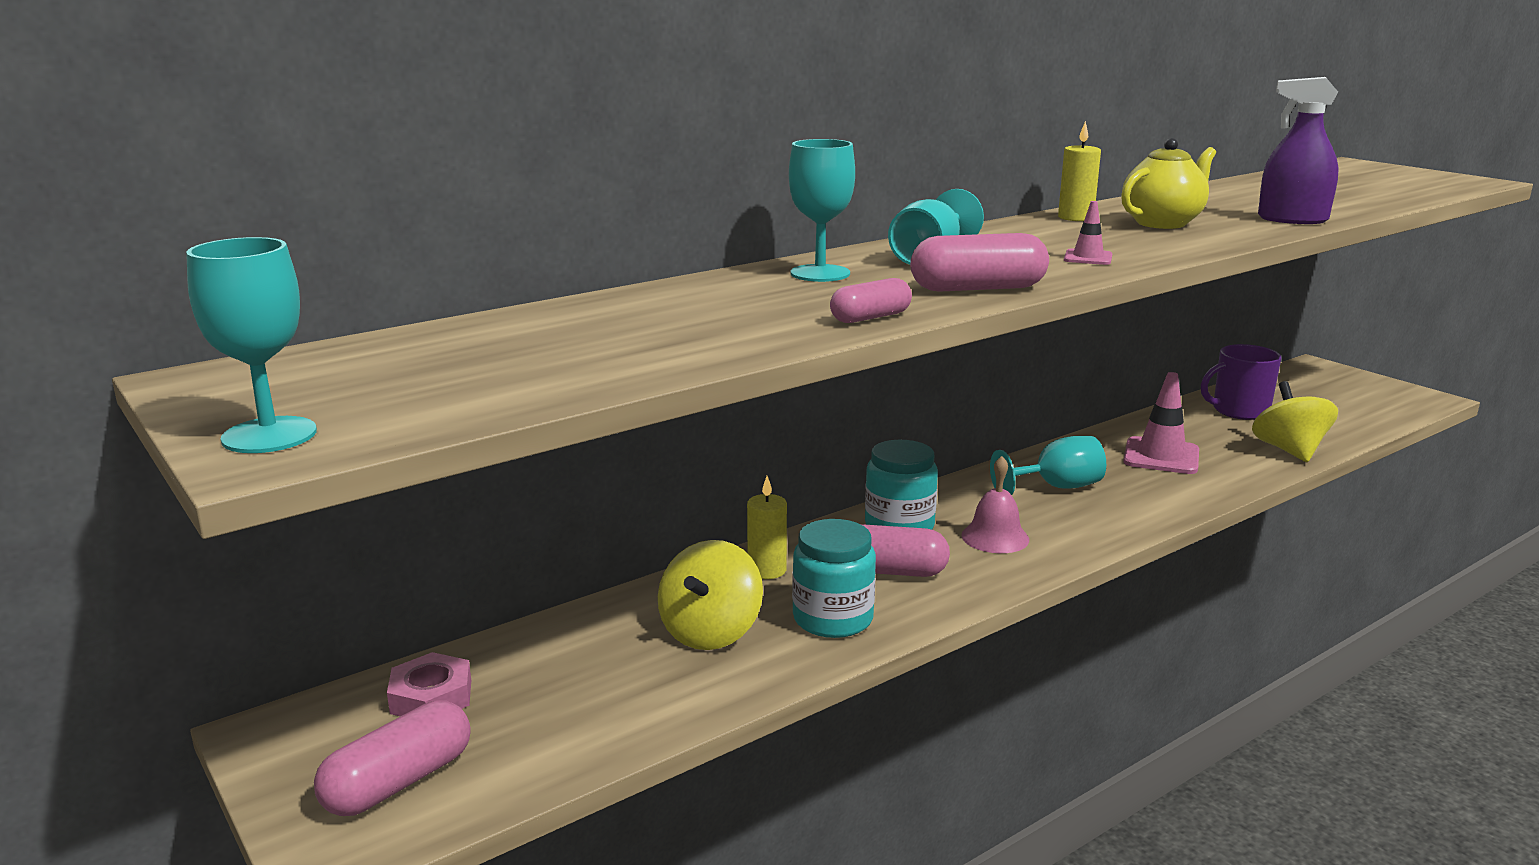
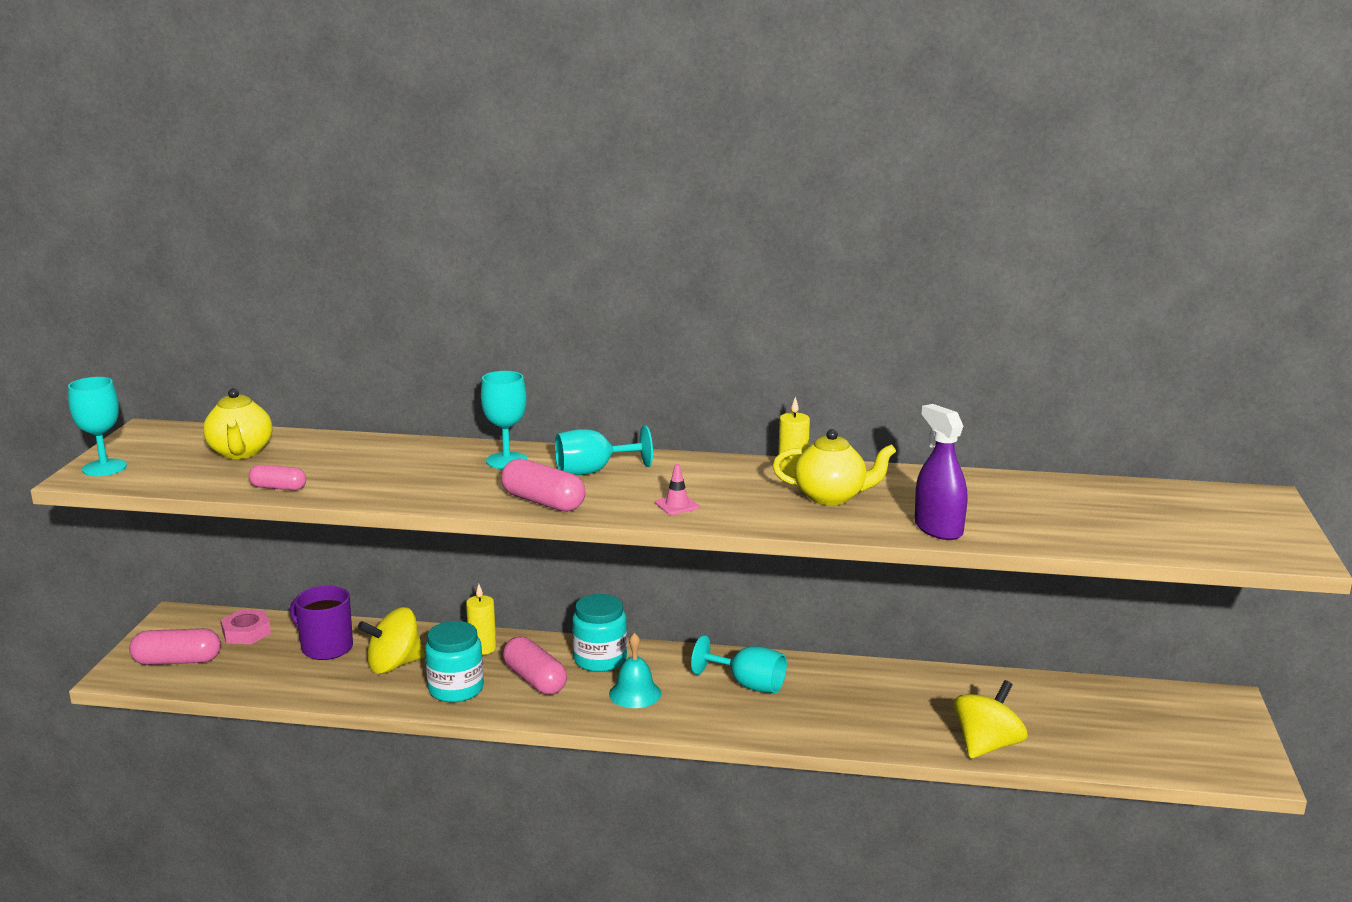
camera: 45 degrees right, 0 degrees up
pink capsule [830,278,912,323] -> pink capsule moved to [249,465,306,491]
pink bell [962,456,1029,553] -> turquoise bell [609,633,661,708]
pink traffic cone [1123,372,1199,474] -> none
purple mug [1201,344,1281,420] -> purple mug moved to [290,586,353,660]
none -> yellow teapot [203,388,272,459]

